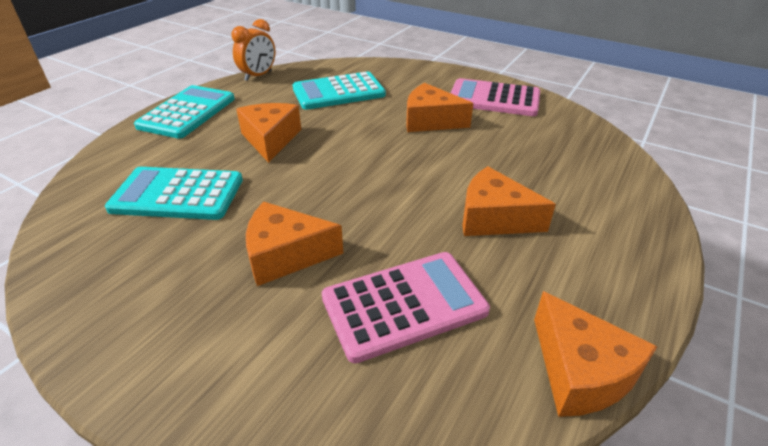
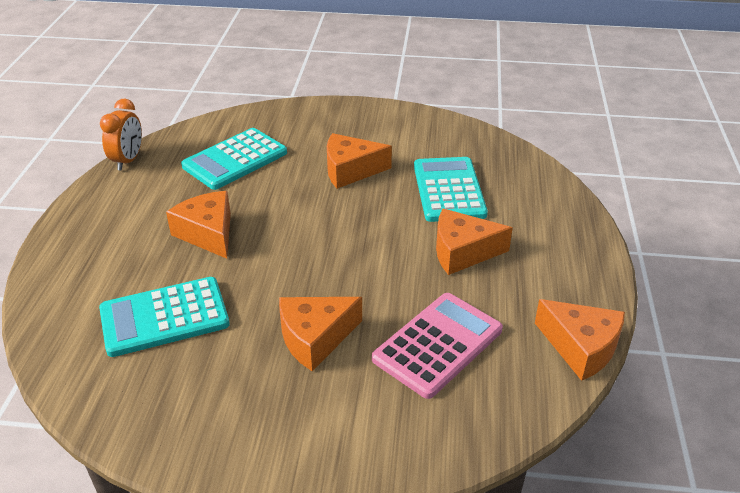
camera: 25 degrees left, 0 degrees up
turquoise calculator [134,85,235,139] -> turquoise calculator moved to [414,157,488,222]
pink calculator [451,78,540,116] -> none

